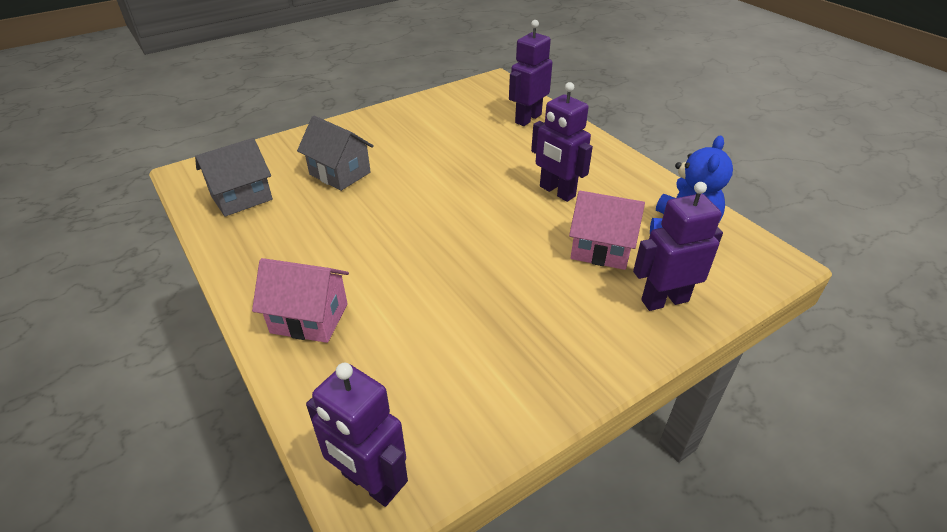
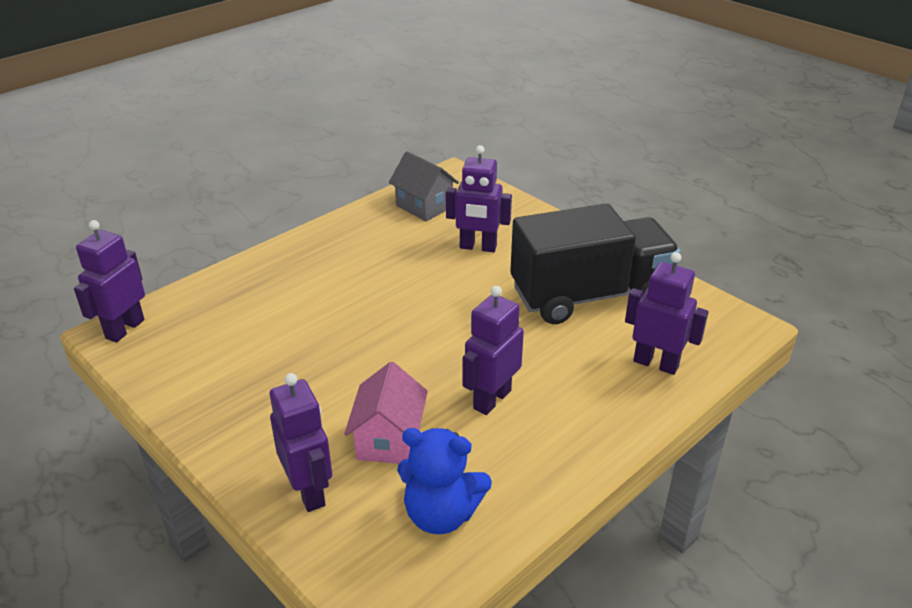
camera: 80 degrees right, 5 degrees down
pink house [252,258,349,343] -> none
grey house [297,116,374,191] -> purple robot [446,145,512,252]
none -> black truck [510,204,681,324]

